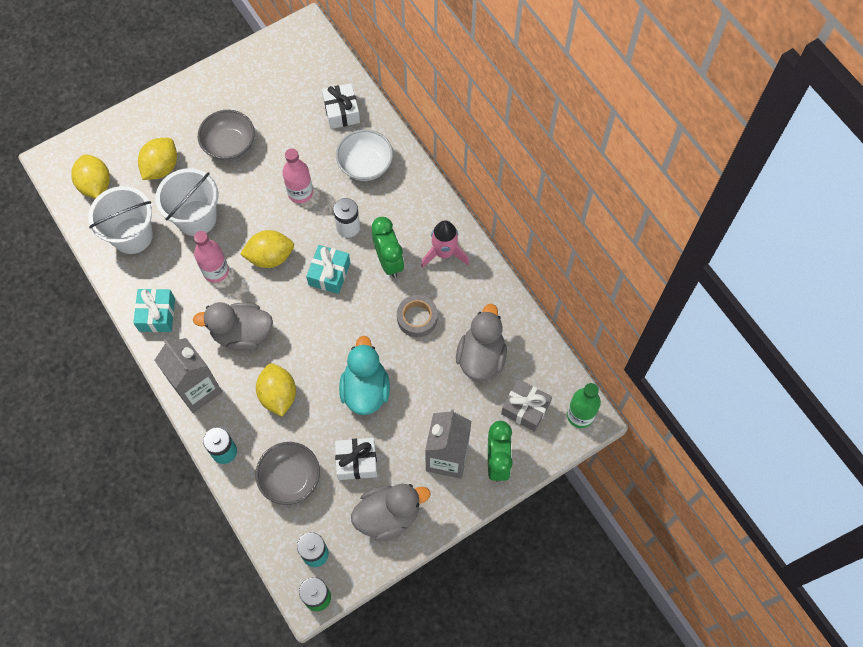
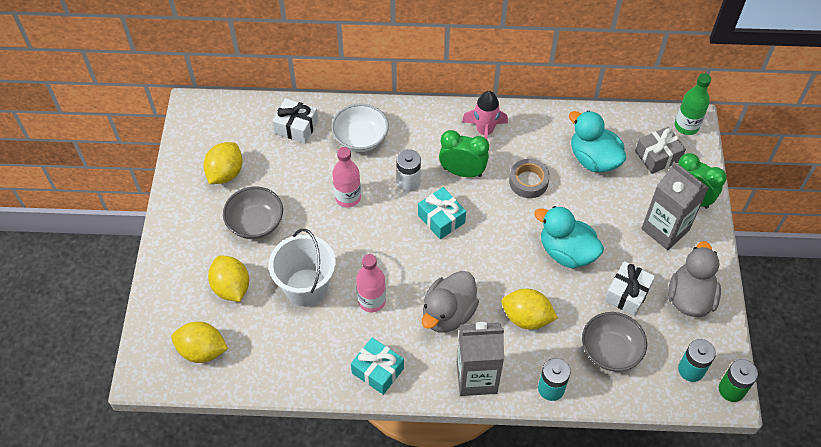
camera: 55 degrees left, 10 degrees down
white bucket [88,186,153,254] -> none
yellow lemon [240,230,294,268] -> yellow lemon moved to [203,142,243,184]
grey duck [456,304,507,380] -> turquoise duck [569,111,627,172]

